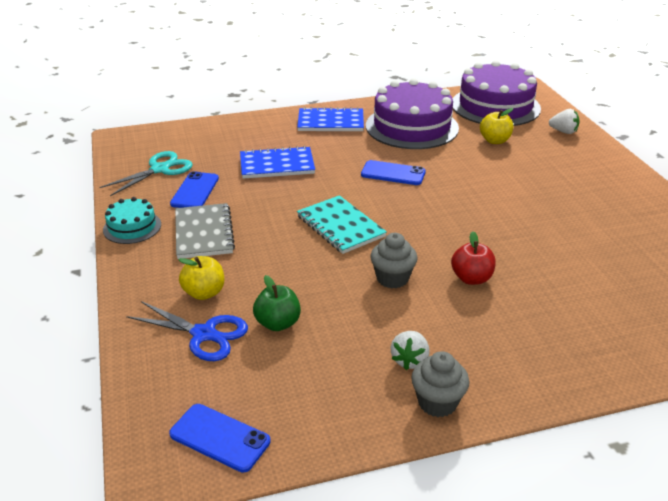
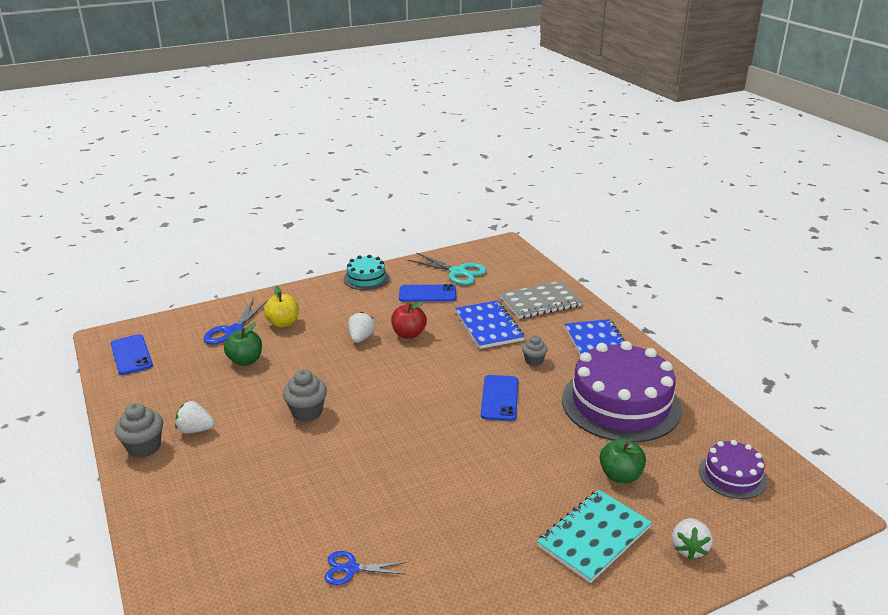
camera: 80 degrees right, 5 degrees down
blue phone [169,404,271,473] -> blue phone turned 45 degrees counterclockwise [111,334,153,375]
grey notebook [175,203,235,259] -> grey notebook moved to [500,281,582,319]
turquoise notebook [297,195,387,254] -> turquoise notebook moved to [537,489,652,583]
red apple [451,231,496,285] -> red apple moved to [391,301,427,339]
purple cake [453,60,541,126] -> purple cake [699,440,767,499], size x0.49
yellow apple [480,108,513,144] -> green apple [599,438,646,483]
none -> blue scissors [325,551,407,585]
none -> white strawberry [348,312,375,343]
none -> grey cupcake [522,335,548,366]

